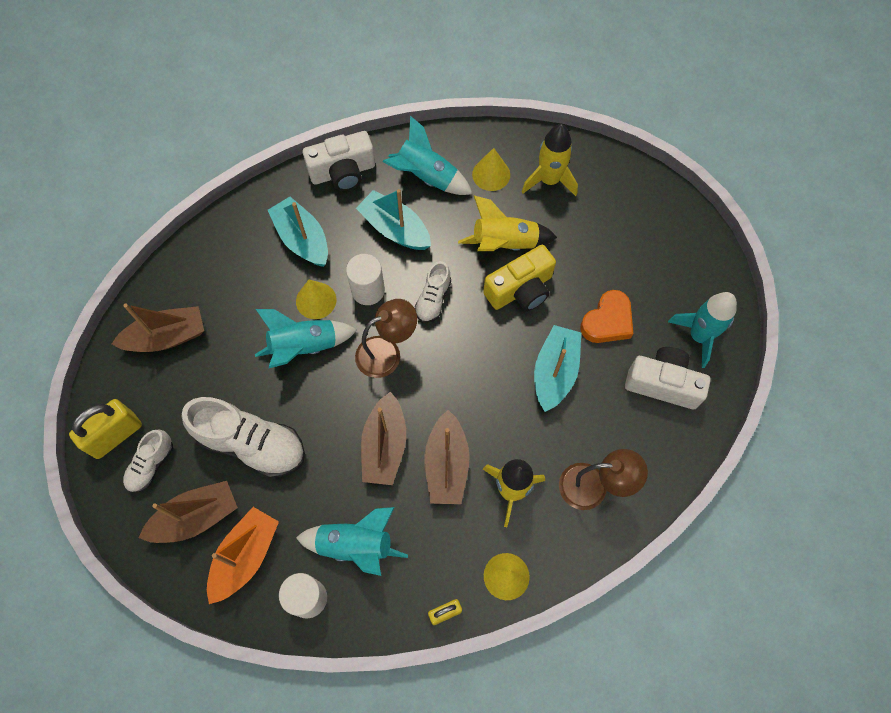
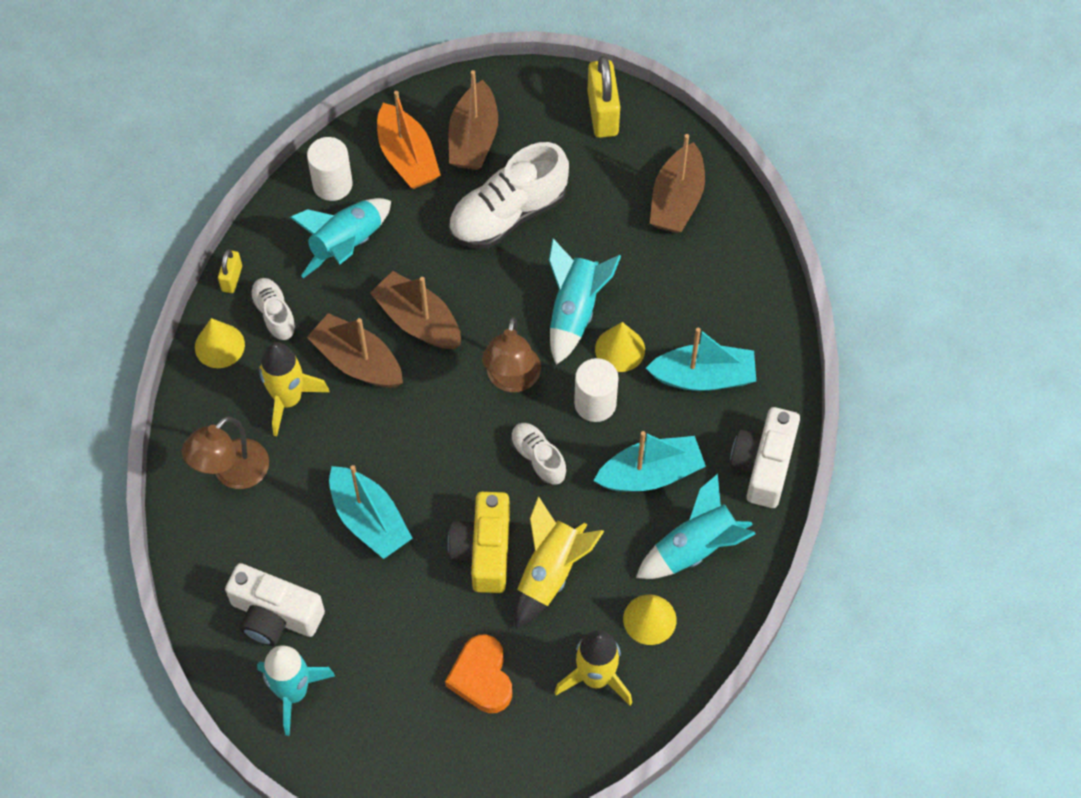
camera: 125 degrees right, 5 degrees down
white shoe [123,430,173,493] -> white shoe moved to [249,278,297,340]
orange heart [580,290,633,343] -> orange heart moved to [445,634,512,713]
white camera [625,347,711,409] -> white camera turned 60 degrees clockwise [225,563,325,646]

